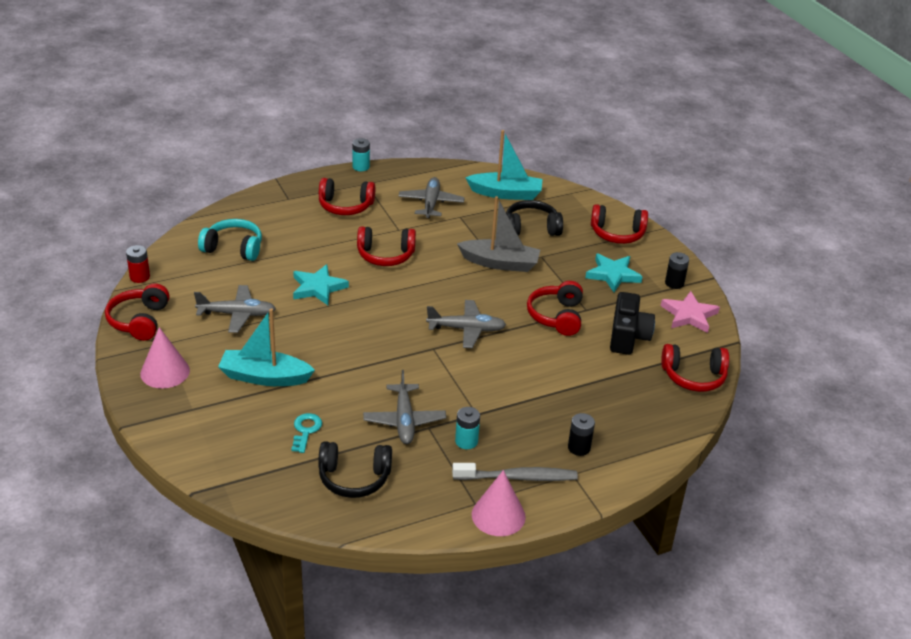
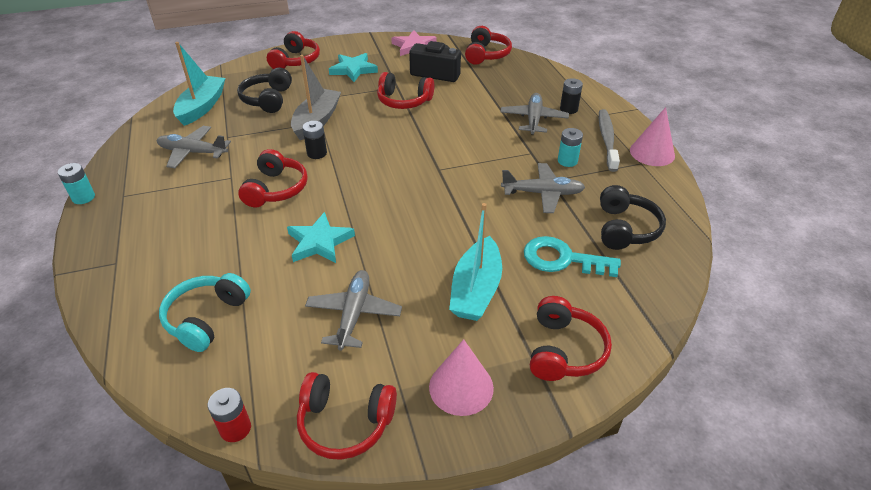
camera: 80 degrees left, 5 degrees up
turquoise key [291,413,322,453] -> turquoise key [524,236,621,277], size x1.64
red headphones [319,178,375,215] -> red headphones moved to [530,296,612,381]
grey plane [426,300,506,348] -> grey plane moved to [501,93,569,135]
black battery [665,252,689,289] -> black battery moved to [302,121,327,159]

